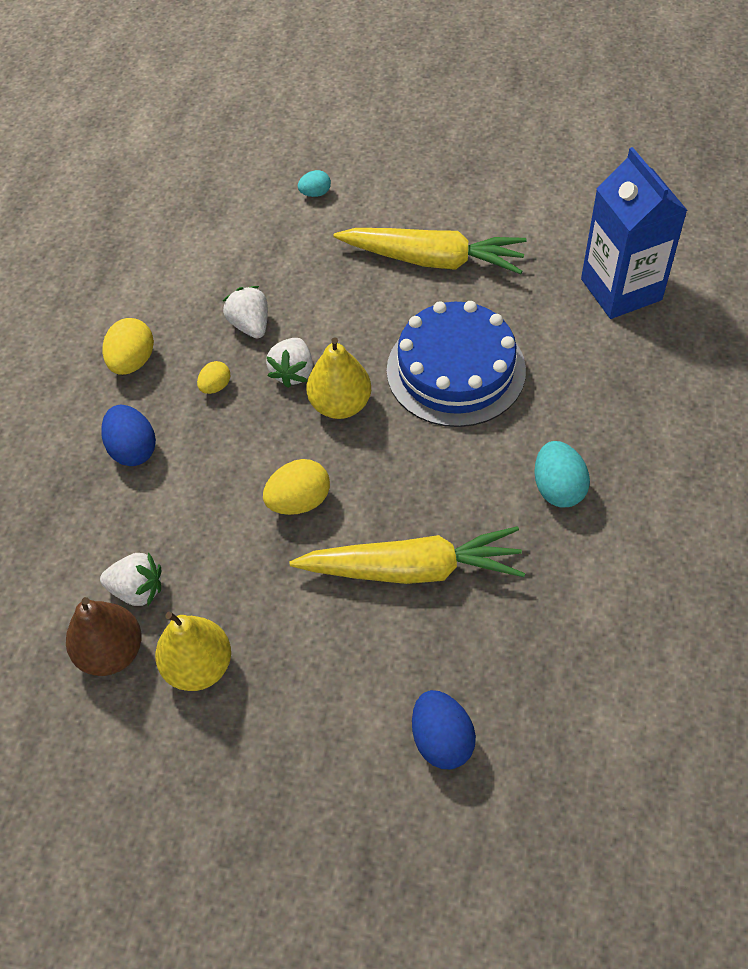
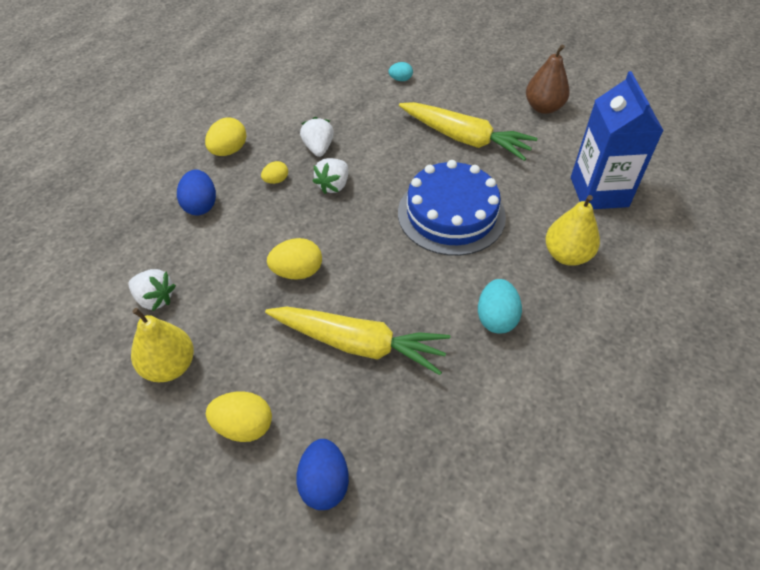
camera: 15 degrees right, 5 degrees down
brown pear [66,597,142,676] -> brown pear moved to [526,45,570,114]
yellow pear [307,337,371,419] -> yellow pear moved to [545,195,600,266]
none -> yellow egg [206,391,272,442]

